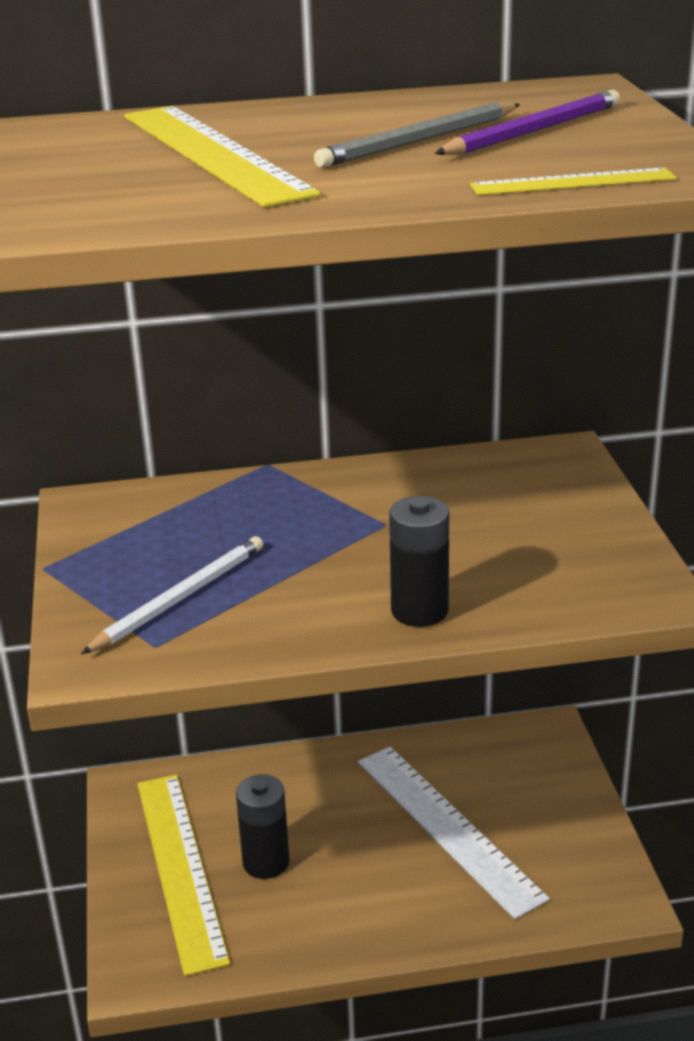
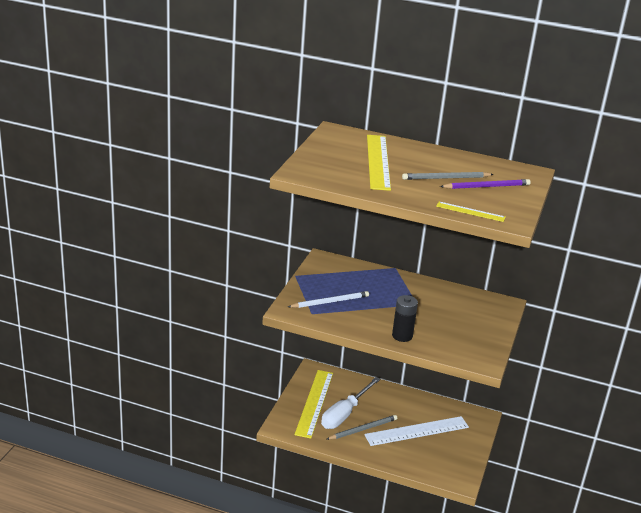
camera: 25 degrees right, 0 degrees up
black battery [236,774,290,879] -> white screwdriver [321,377,380,429]
white ruler [358,747,550,919] -> white ruler turned 75 degrees clockwise [364,416,469,446]
none -> grey pencil [326,415,397,440]

